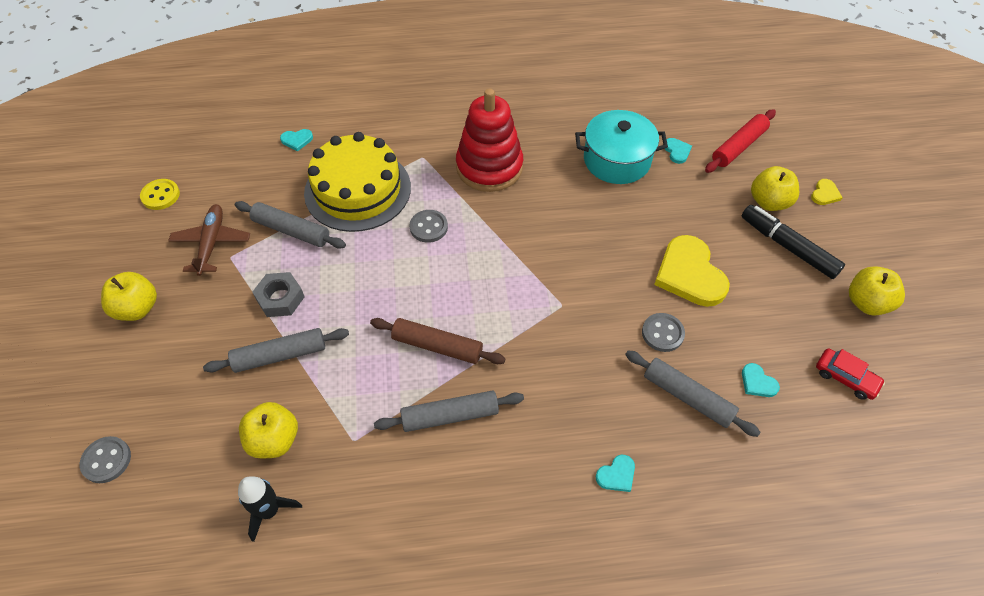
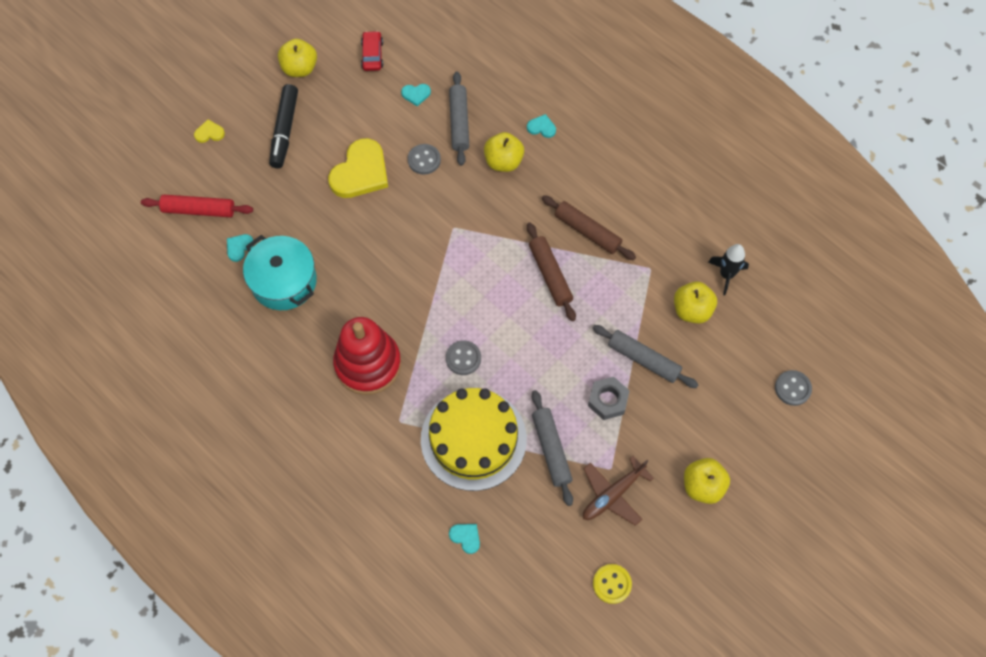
camera: 130 degrees left, 10 degrees up
grey rolling pin [374,390,524,432] -> brown rolling pin [542,195,636,260]
turquoise heart [742,363,780,397] -> turquoise heart turned 75 degrees clockwise [401,84,431,106]
yellow apple [751,166,799,211] -> yellow apple moved to [484,132,524,172]

